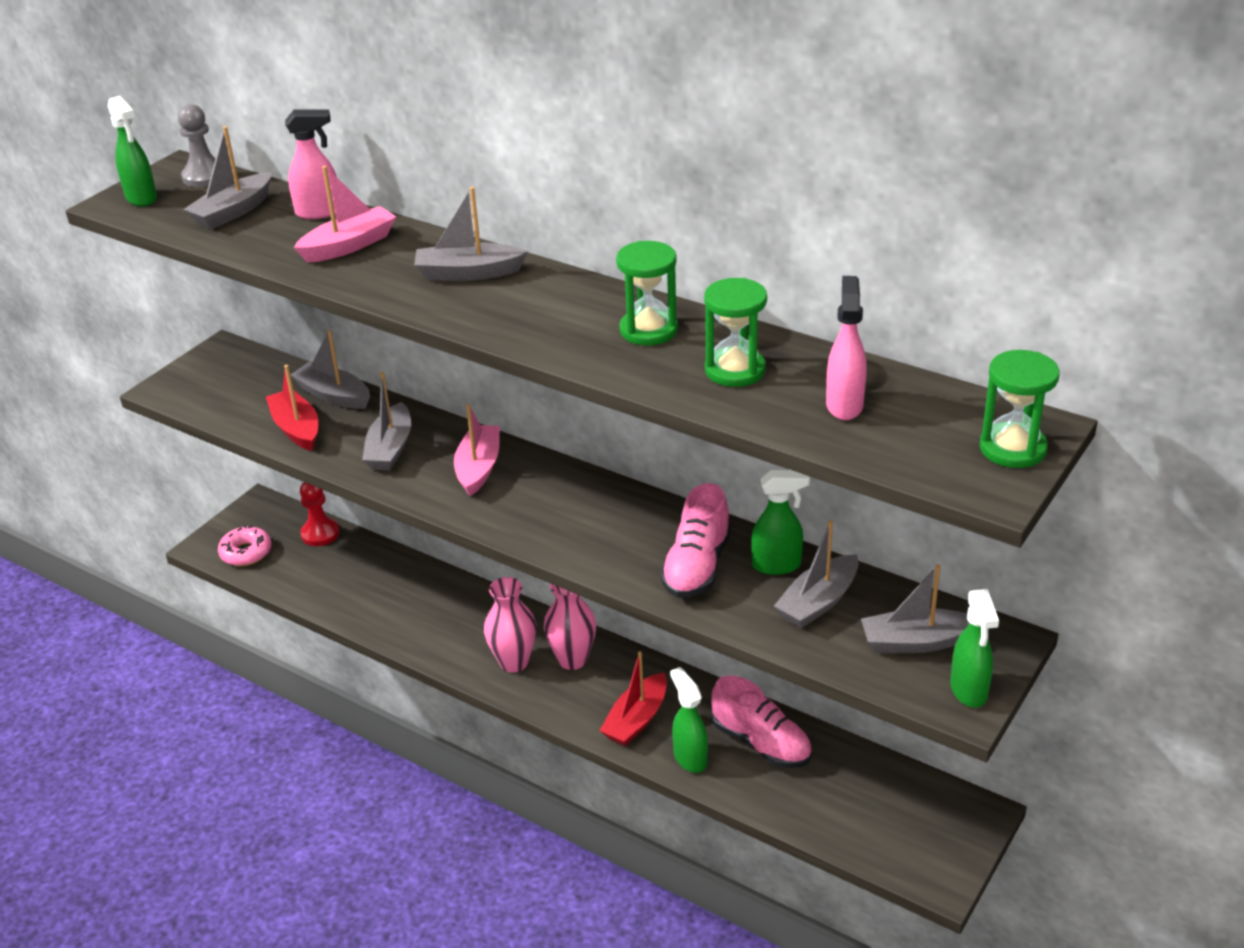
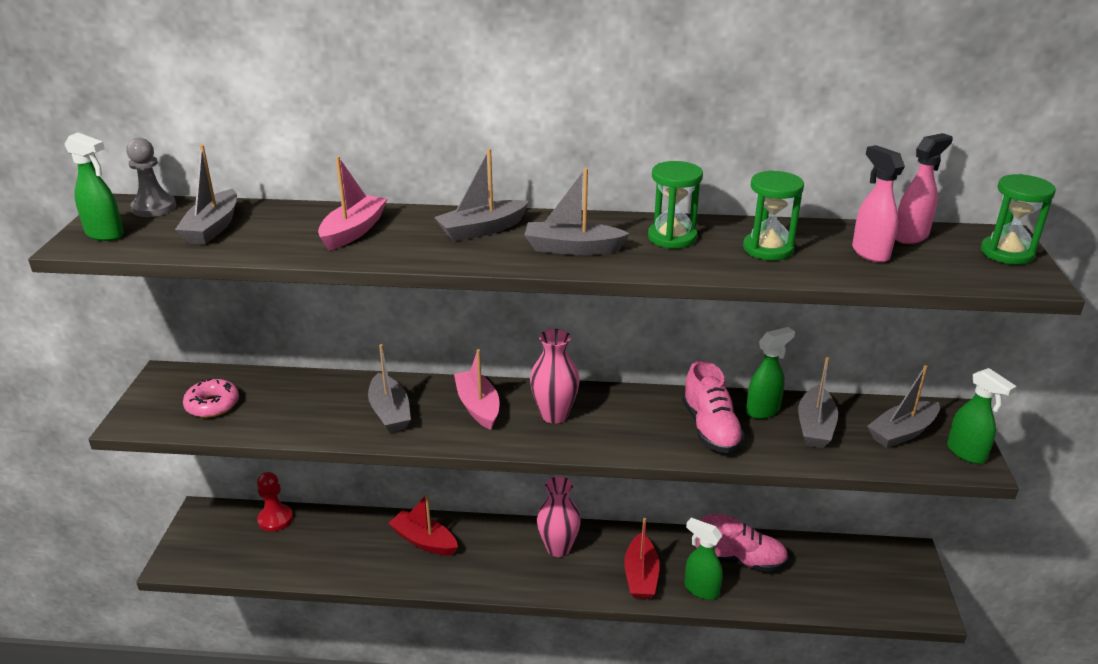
camera: 30 degrees left, 5 degrees down
pink donut [218,525,272,566] -> pink donut moved to [183,378,239,418]
red boat [266,365,318,451] -> red boat moved to [388,494,458,555]
pink spray bottle [285,109,337,219] -> pink spray bottle moved to [895,133,953,244]
grey boat [290,330,370,409] -> grey boat moved to [524,168,630,255]
pink vase [484,577,537,673] -> pink vase moved to [530,329,580,424]

